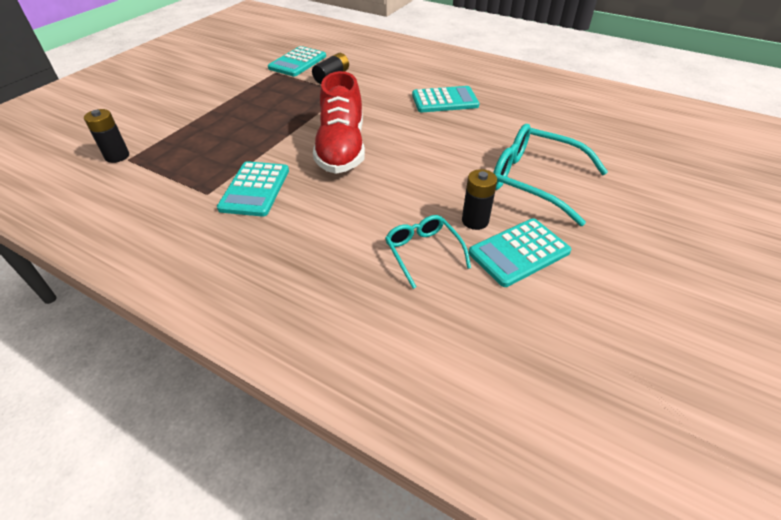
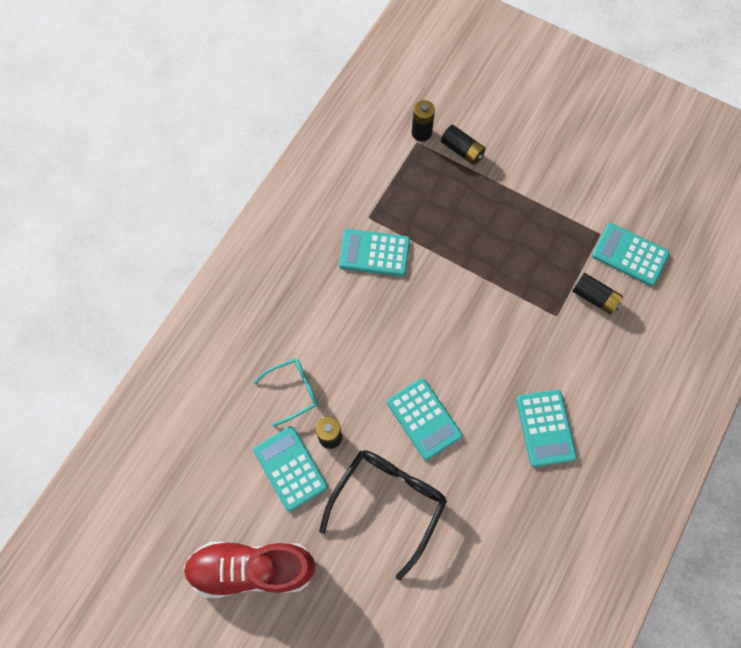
camera: 90 degrees right, 25 degrees up
red shoe [313,71,365,174] -> red shoe moved to [183,542,316,598]
turquoise glasses [493,124,608,226] -> black glasses [319,450,447,581]
none -> turquoise calculator [387,378,462,460]
none -> black battery [441,125,486,165]

